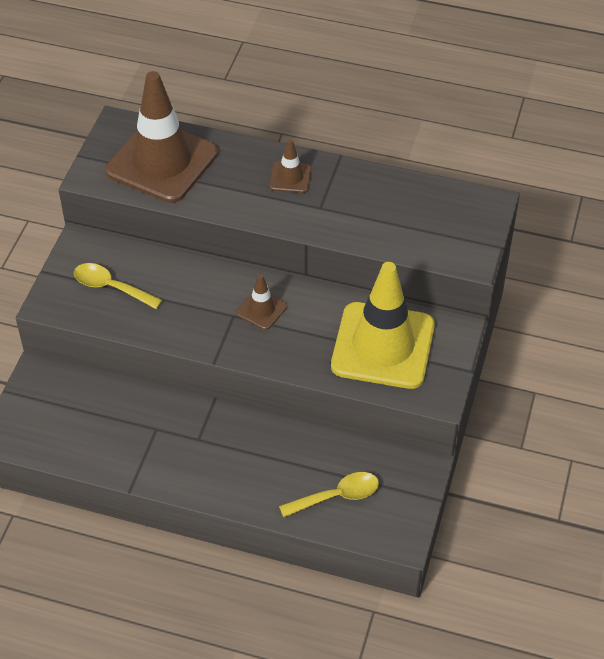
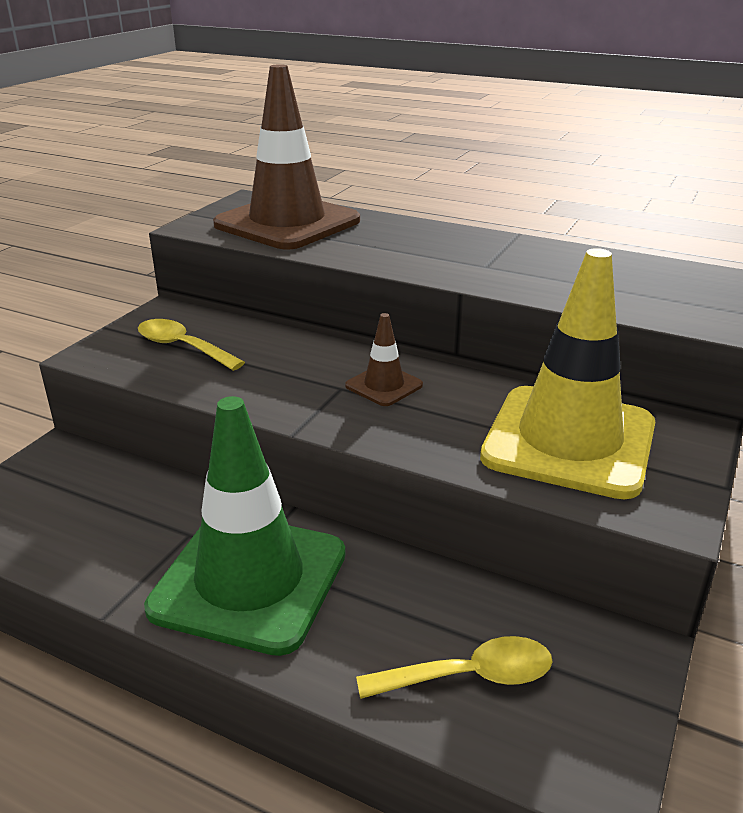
camera: 10 degrees right, 20 degrees down
brown traffic cone [270,139,311,193] -> none
none -> green traffic cone [144,396,345,656]

